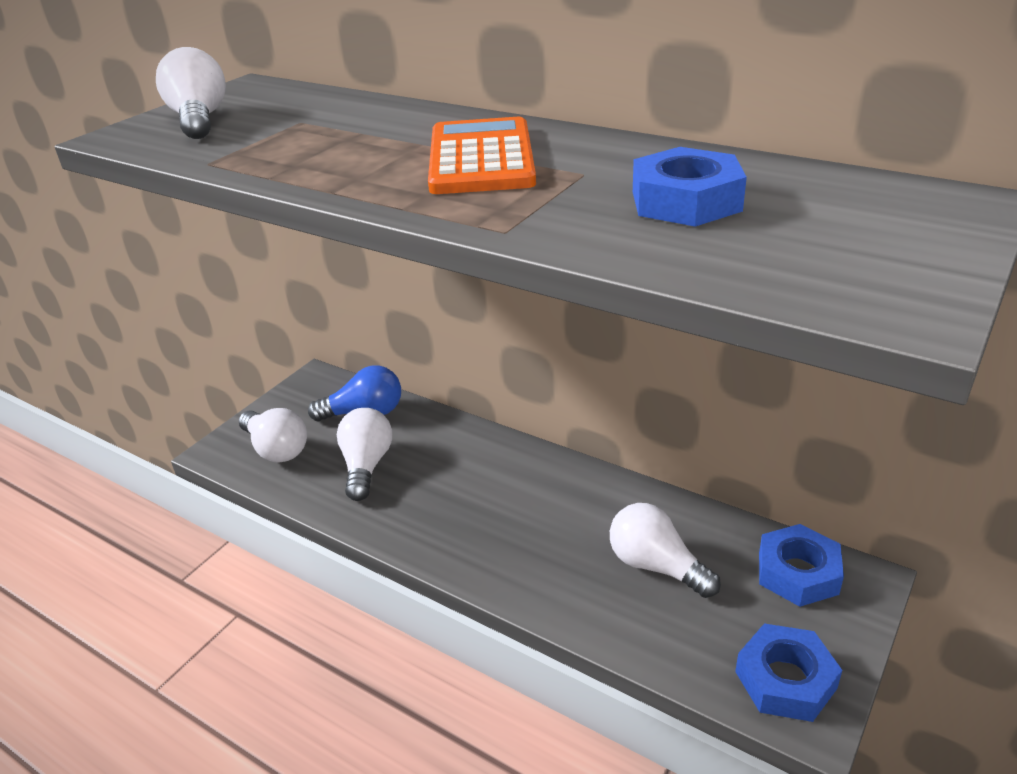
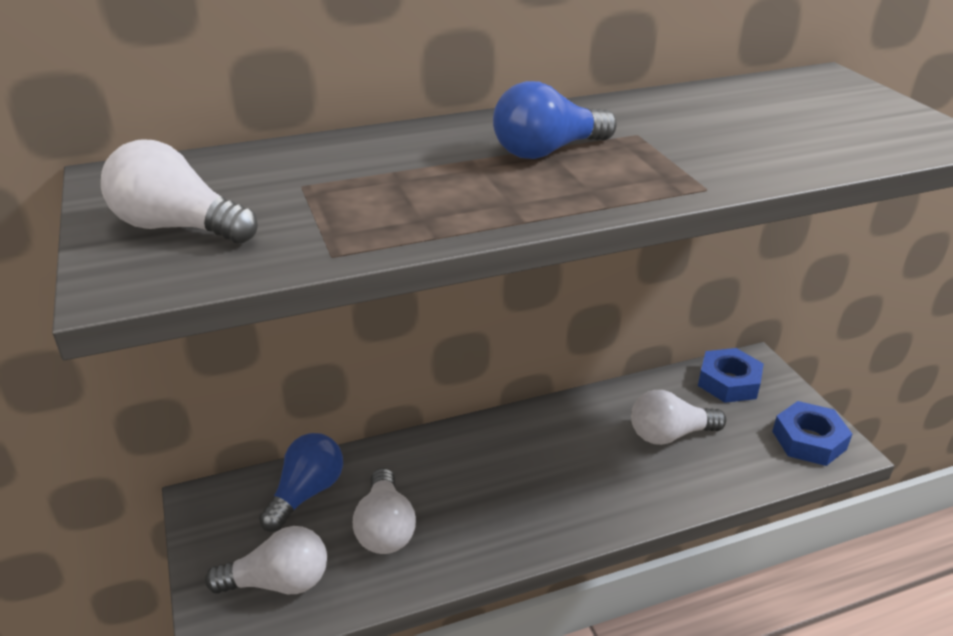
camera: 55 degrees left, 0 degrees up
white light bulb [337,408,392,501] -> white light bulb turned 135 degrees counterclockwise [353,468,416,554]
orange calculator [428,117,536,194] -> blue light bulb [493,81,617,159]
blue nut [633,147,747,227] -> none

